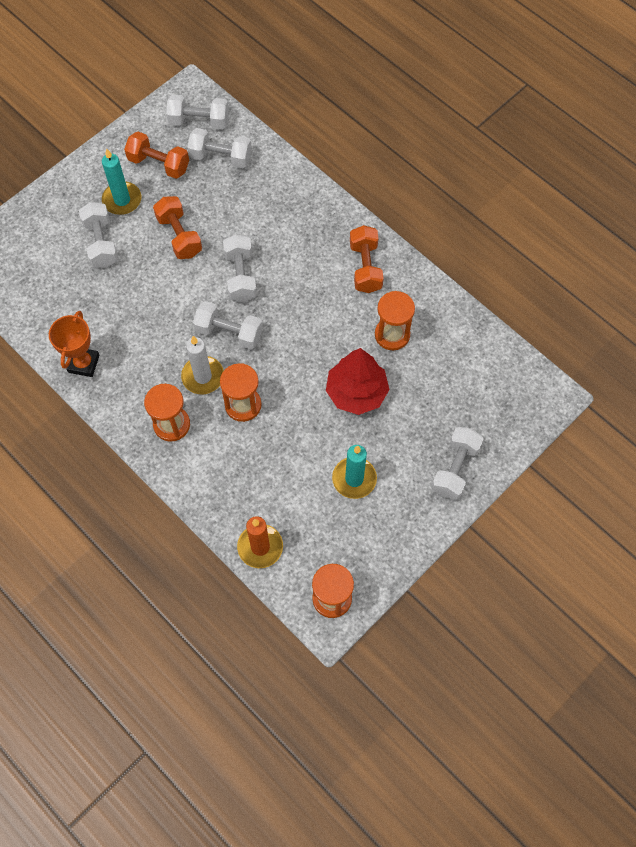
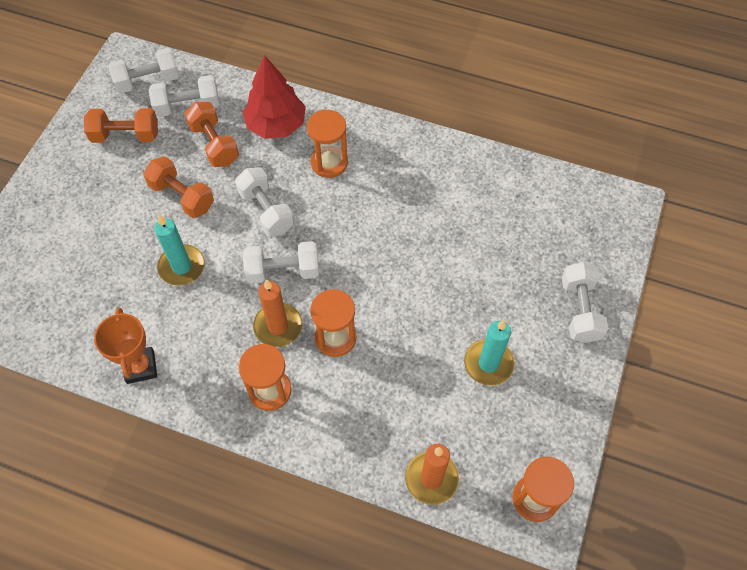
camera: 25 degrees left, 5 degrees down
white dumbbell [79,202,118,268] -> none
turquoise candle [102,148,141,215] -> turquoise candle moved to [154,215,205,286]
white candle [181,336,224,394] -> orange candle [253,279,302,347]
red tree [326,348,390,415] -> red tree moved to [243,55,306,139]
orange dumbbell [350,225,384,293] -> orange dumbbell moved to [184,102,239,167]
orange hourglass [375,291,415,350] -> orange hourglass moved to [307,110,348,178]

